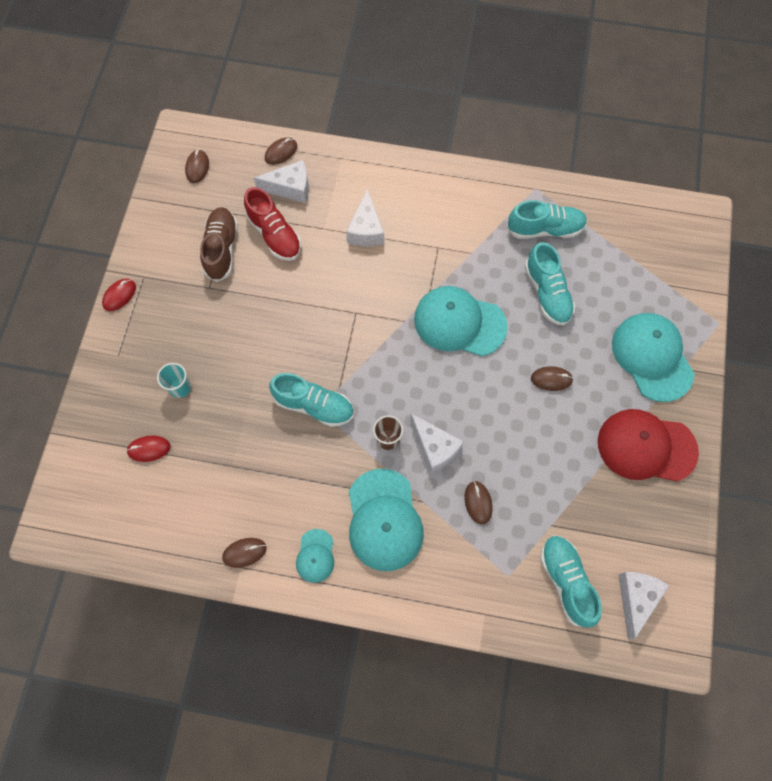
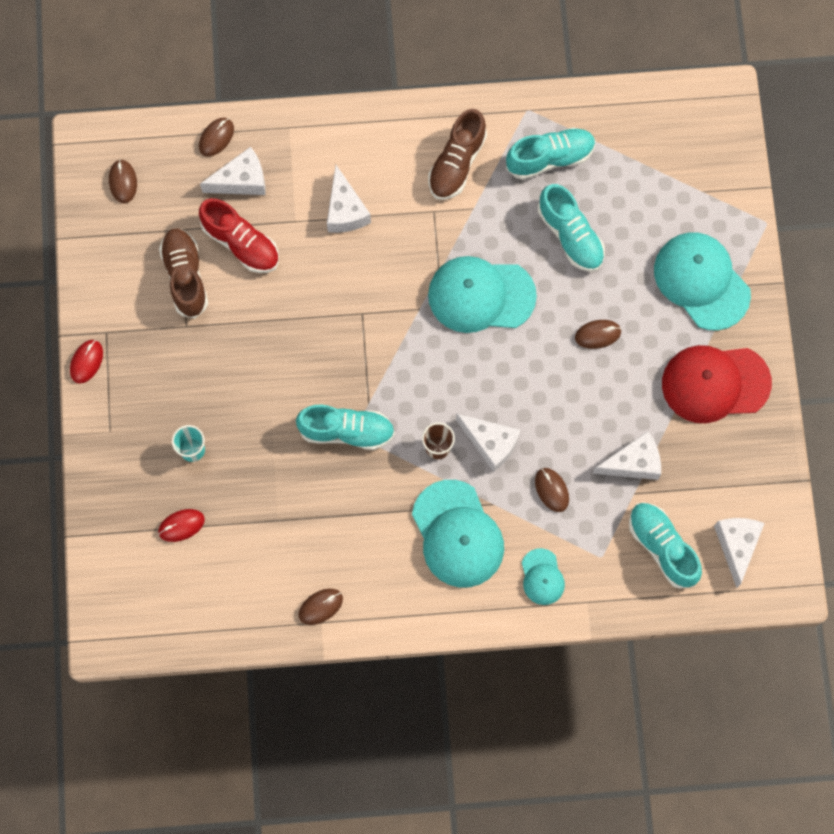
camera: 15 degrees left, 5 degrees up
turquoise cap [296,529,334,583] -> turquoise cap moved to [522,548,565,605]
none -> brown shoe [428,109,487,200]
none -> white cheese [593,431,661,480]

